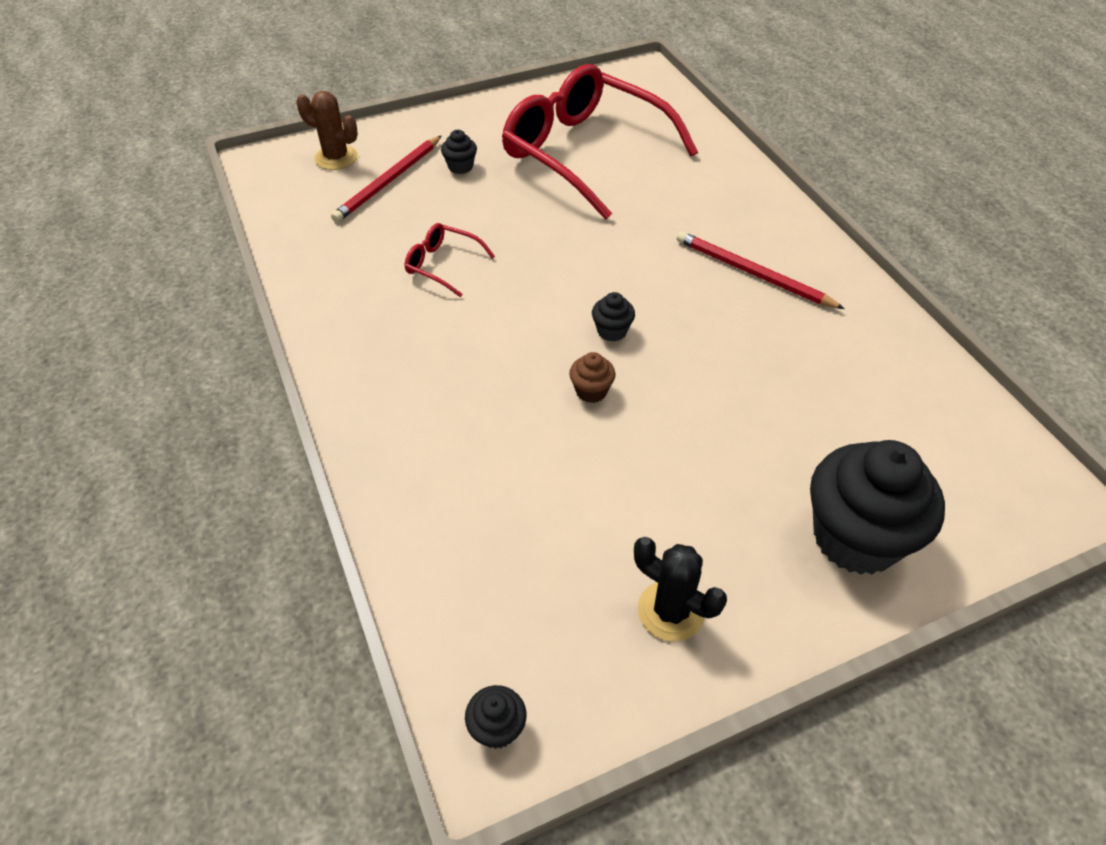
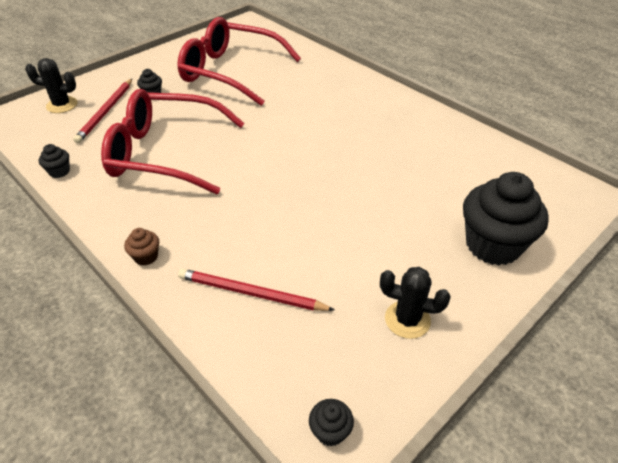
camera: 20 degrees left, 5 degrees down
brown cactus [296,91,358,170] -> black cactus [25,58,77,113]
red glasses [405,223,495,297] -> red glasses [101,89,245,195], size x2.41
brown cupcake [569,352,615,403] -> brown cupcake moved to [124,228,159,266]
black cupcake [592,292,635,342] -> black cupcake moved to [39,144,70,178]
red pencil [677,231,845,309] -> red pencil moved to [178,269,335,311]

